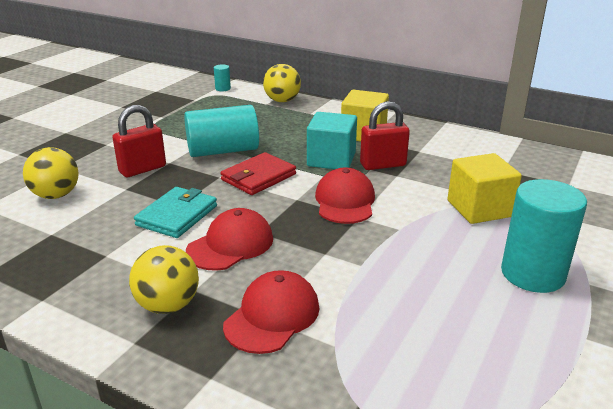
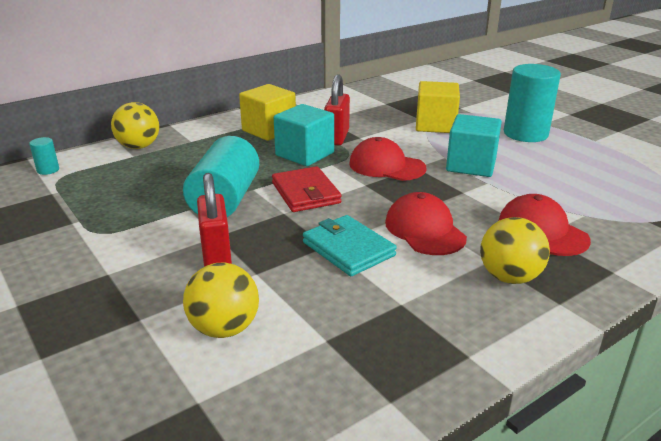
camera: 65 degrees left, 0 degrees up
none -> turquoise cube [446,114,502,177]

